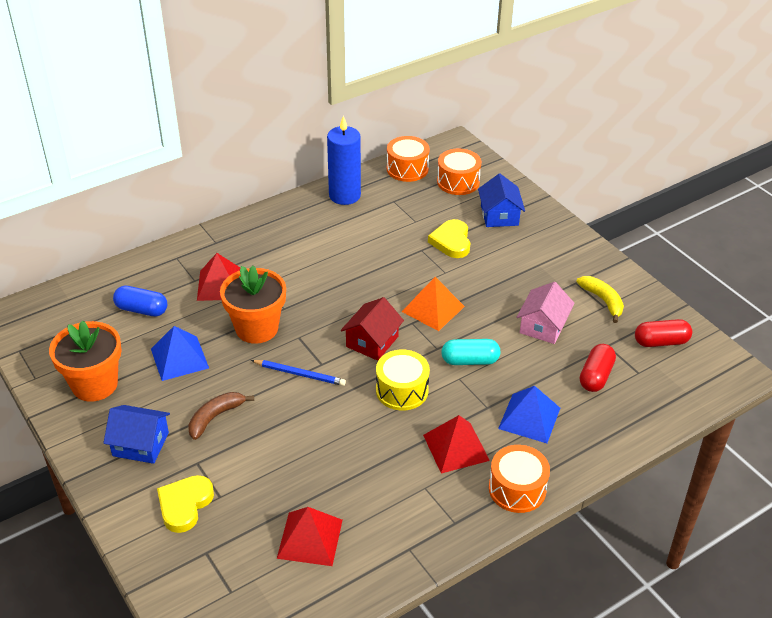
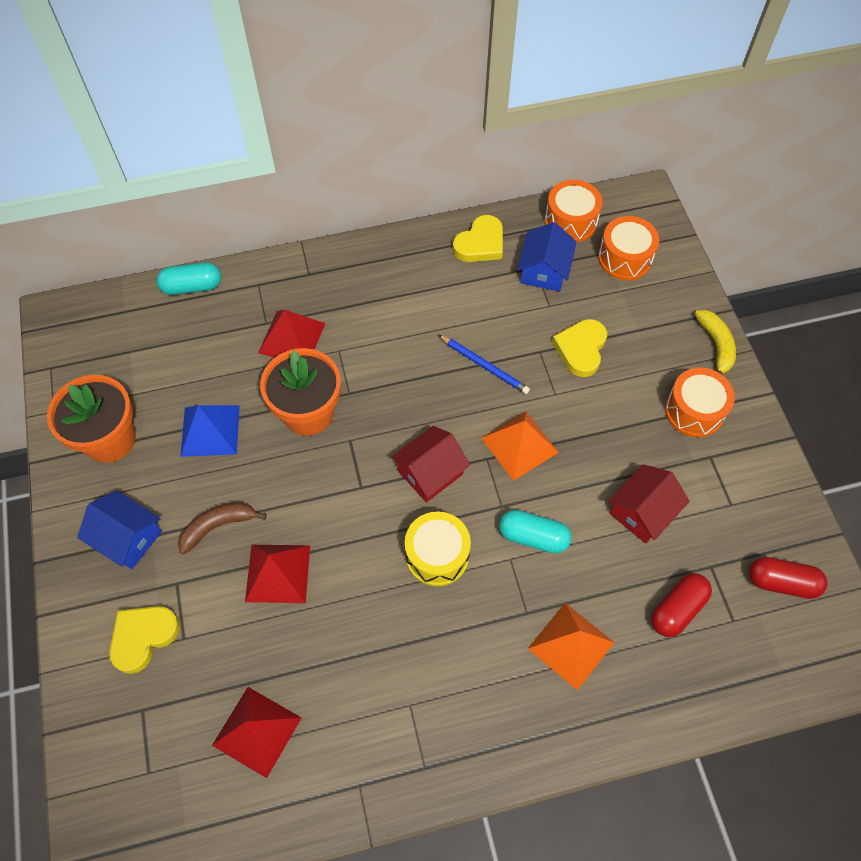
camera: 20 degrees right, 20 degrees up
blue capsule [113,286,167,317] -> none
blue pencil [251,360,346,386] -> blue pencil moved to [438,335,530,394]
blue candle [327,115,361,205] -> yellow heart [453,215,503,262]
red pyramid [423,415,490,474] -> red pyramid moved to [245,545,310,603]
blue house [478,174,525,227] -> blue house moved to [517,222,577,292]
orange drum [489,445,550,513] -> orange drum moved to [665,368,735,437]
blue pyramid [498,386,560,443] -> orange pyramid [528,603,615,690]
pink house [517,282,575,344] -> red house [608,464,690,544]
yellow banana [577,276,624,323] -> yellow banana moved to [695,310,736,375]
none -> turquoise capsule [157,262,221,295]

